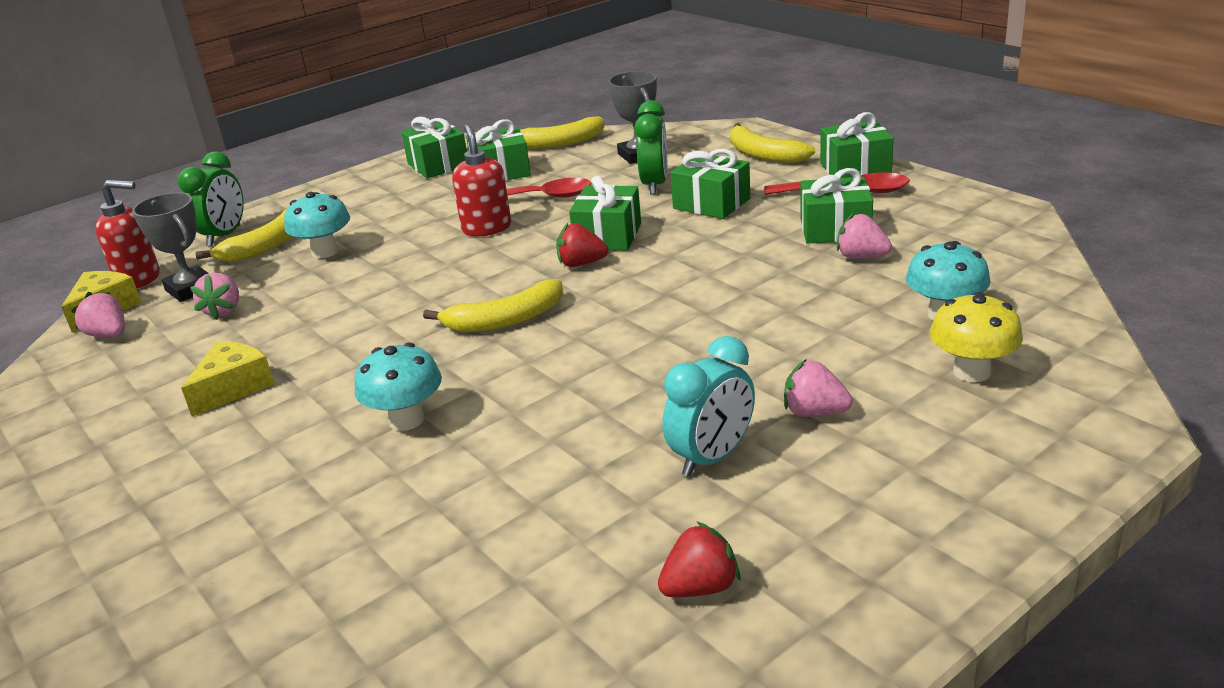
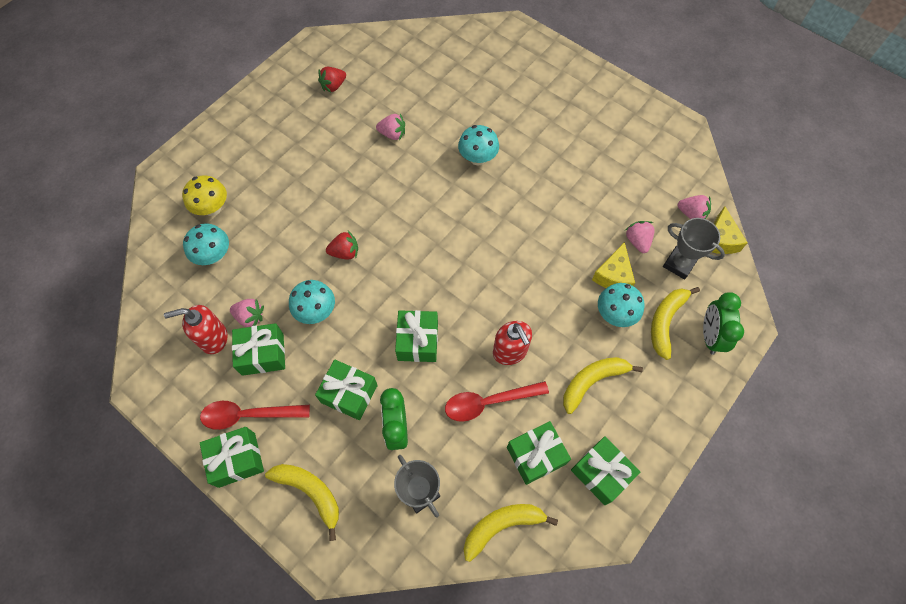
camera: 165 degrees right, 35 degrees up
red soap dispenser [95,180,160,289] -> red soap dispenser moved to [164,305,227,354]
yellow cheese [181,341,275,417] -> yellow cheese moved to [592,242,635,288]
yellow banana [423,279,563,332] -> yellow banana moved to [563,357,643,414]
red strawberry [556,223,608,267] -> red strawberry moved to [326,231,358,259]
turquoise clock [662,336,755,477] -> none
pink strawberry [784,359,853,417] -> pink strawberry moved to [376,114,405,140]
none -> turquoise mushroom [289,280,335,324]

